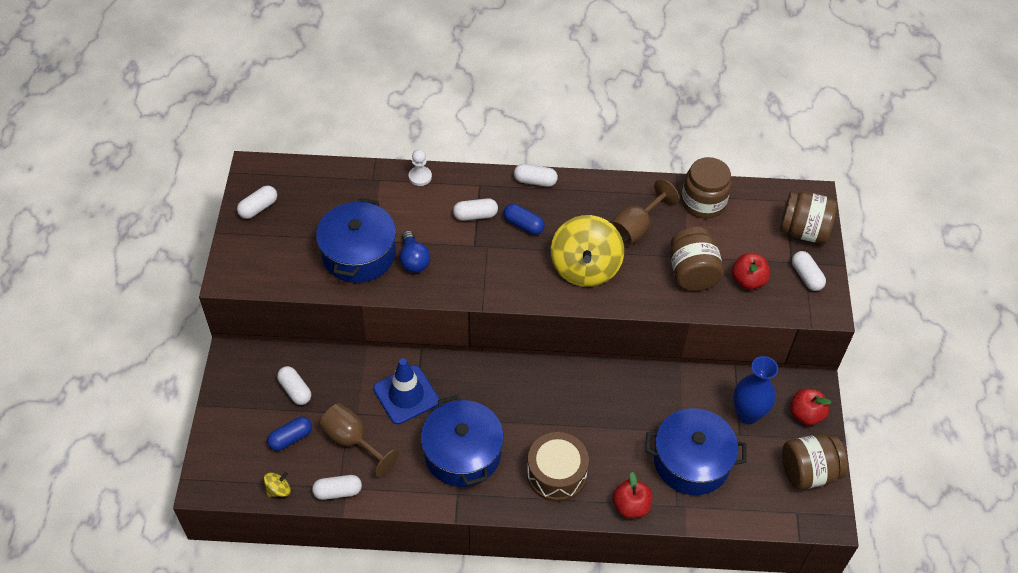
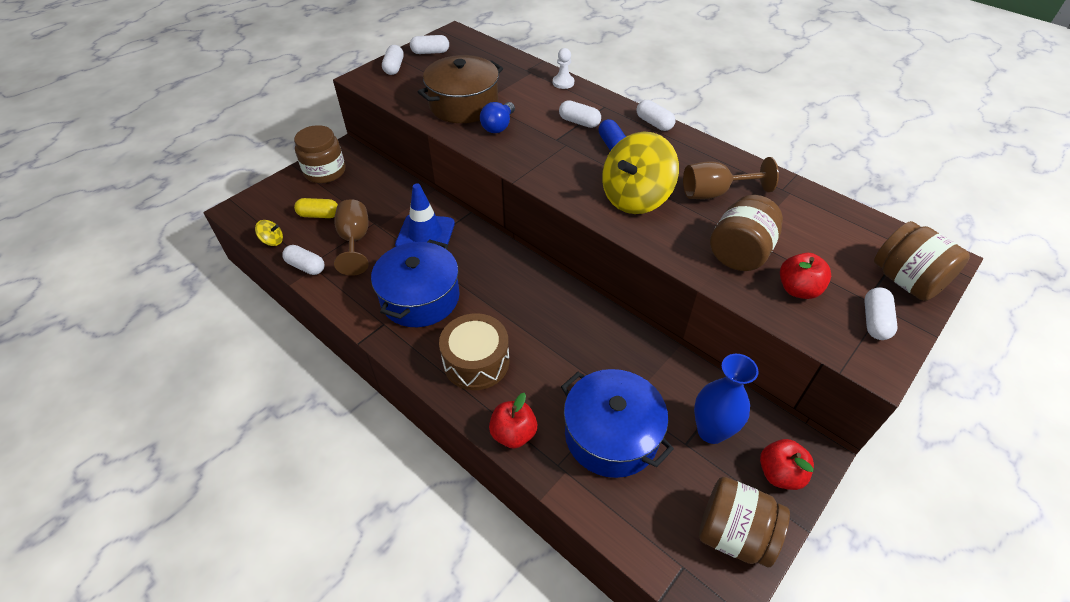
camera: 40 degrees right, 5 degrees down
blue capsule [267,417,312,451] -> yellow capsule [294,198,338,218]
white capsule [277,366,311,405] -> white capsule moved to [382,45,404,75]
blue pot [316,198,396,283] -> brown pot [418,55,503,123]
brown jar [681,157,732,218] -> brown jar moved to [294,125,345,183]

